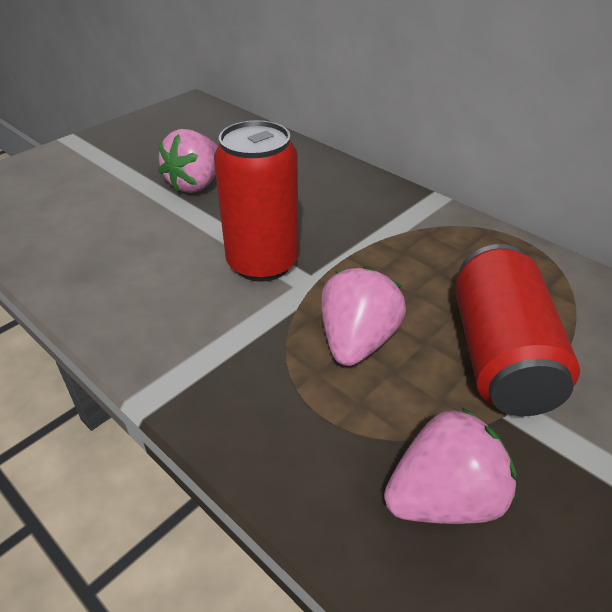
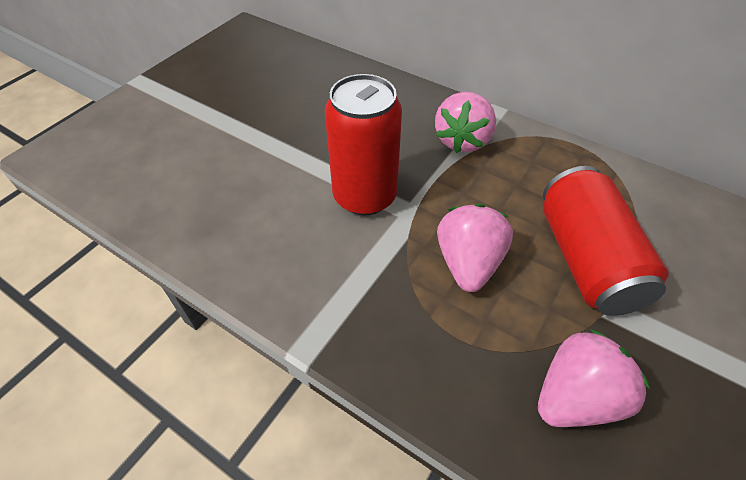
camera: 10 degrees left, 10 degrees up
pink strawberry [159,129,218,193] -> pink strawberry moved to [435,92,496,153]

